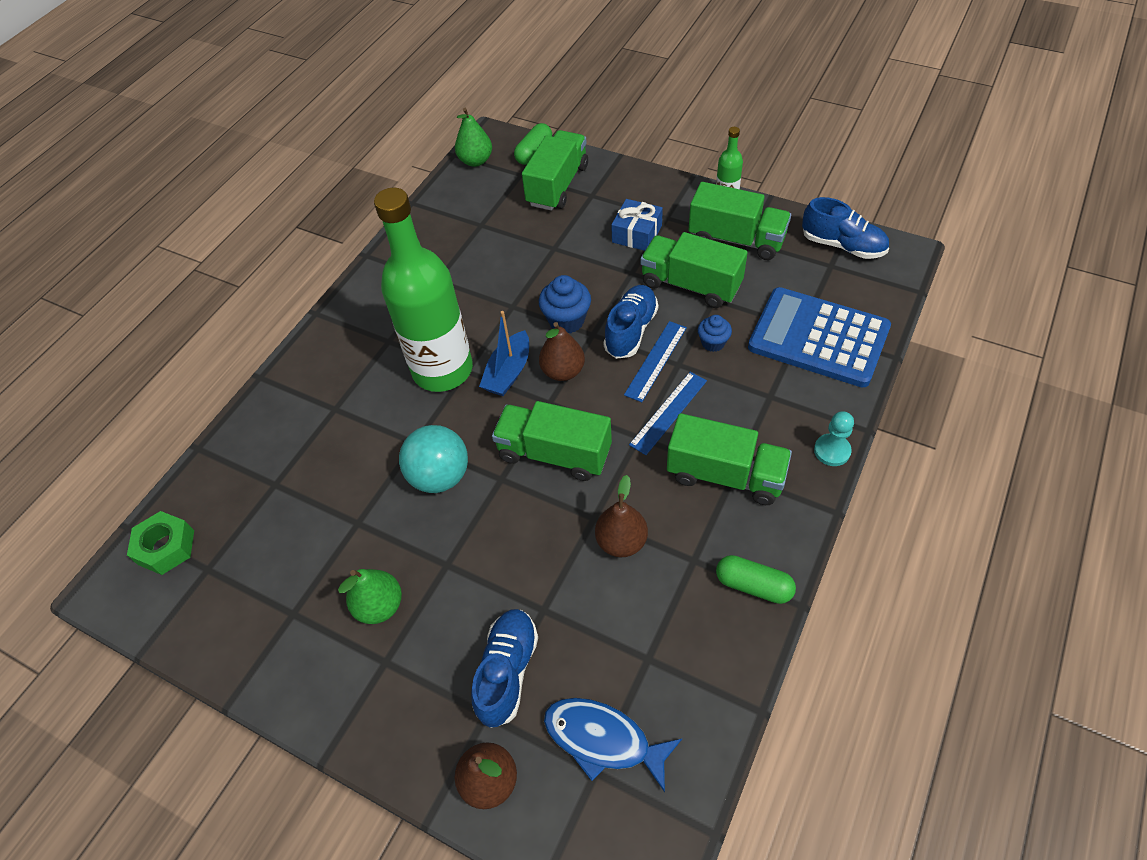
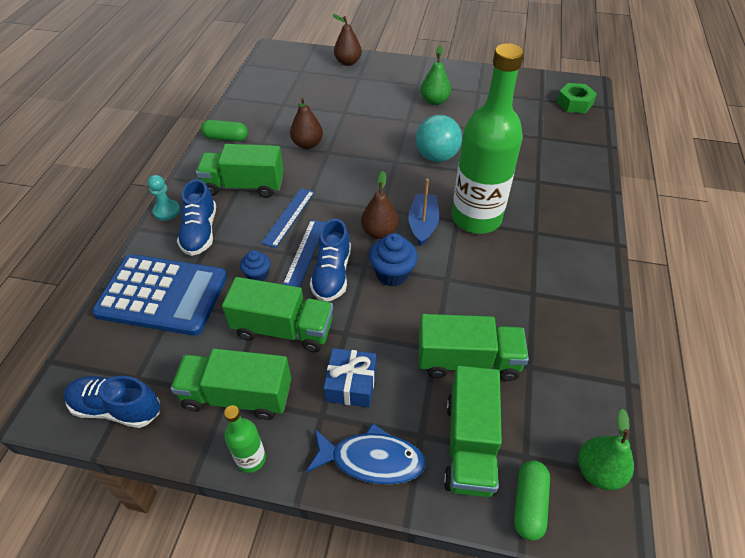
camera: 160 degrees right, 5 degrees down
blue shoe [471,609,538,728] -> blue shoe moved to [177,179,216,256]
green truck [492,401,612,481] -> green truck moved to [419,314,529,381]
blue fish [544,698,682,792] -> blue fish moved to [306,423,426,484]

